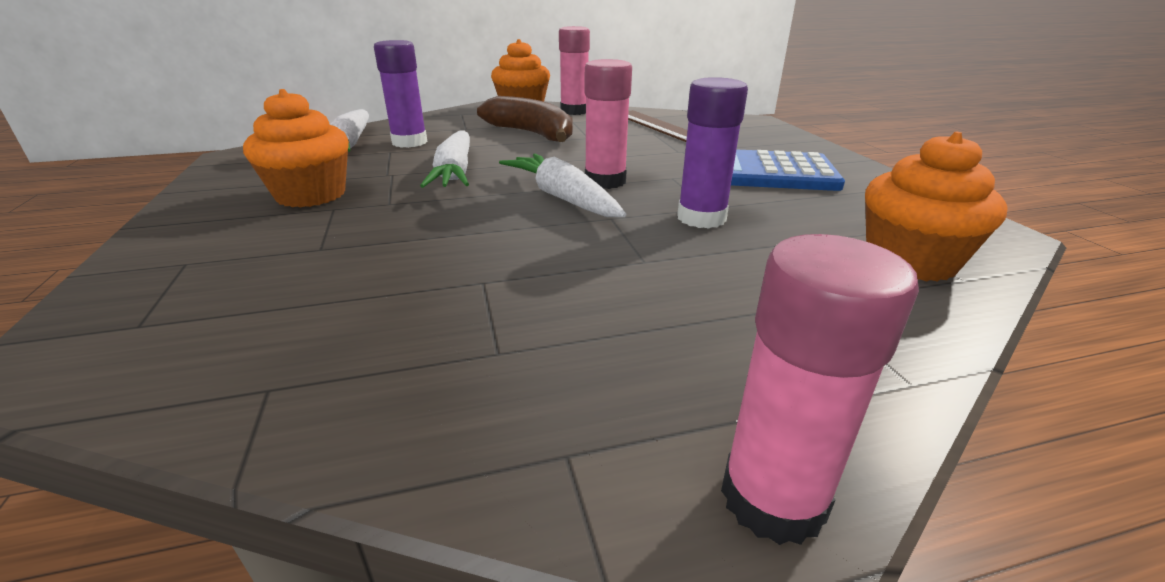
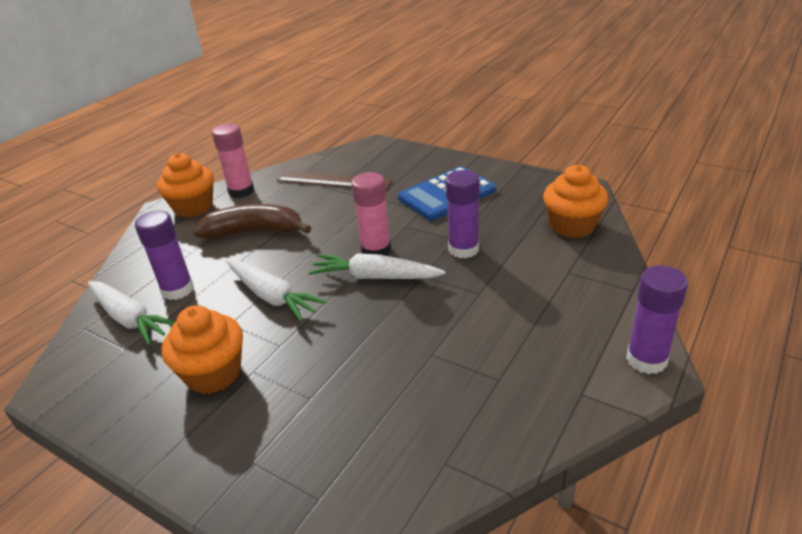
camera: 40 degrees left, 5 degrees up
pink glue stick [721,234,919,545] -> purple glue stick [626,265,688,374]

